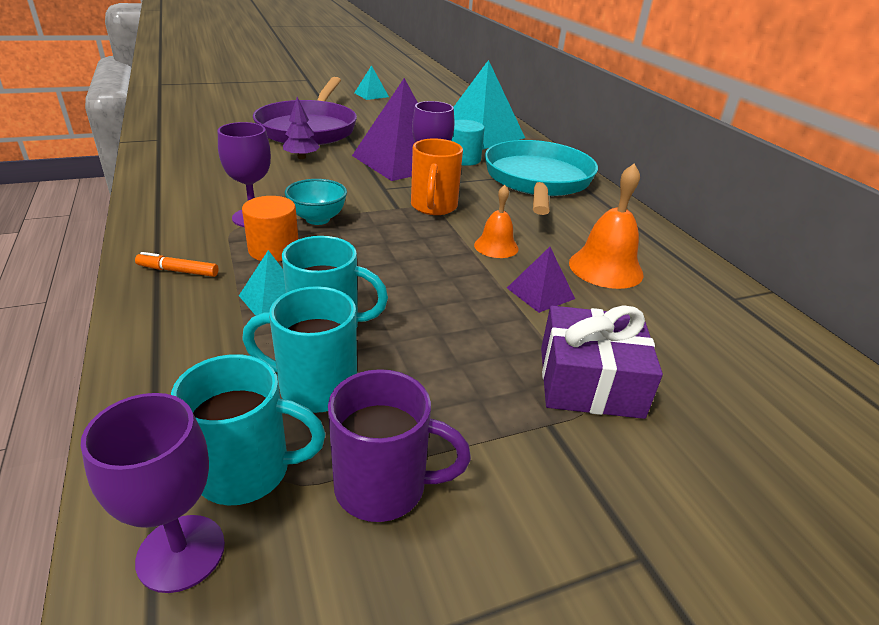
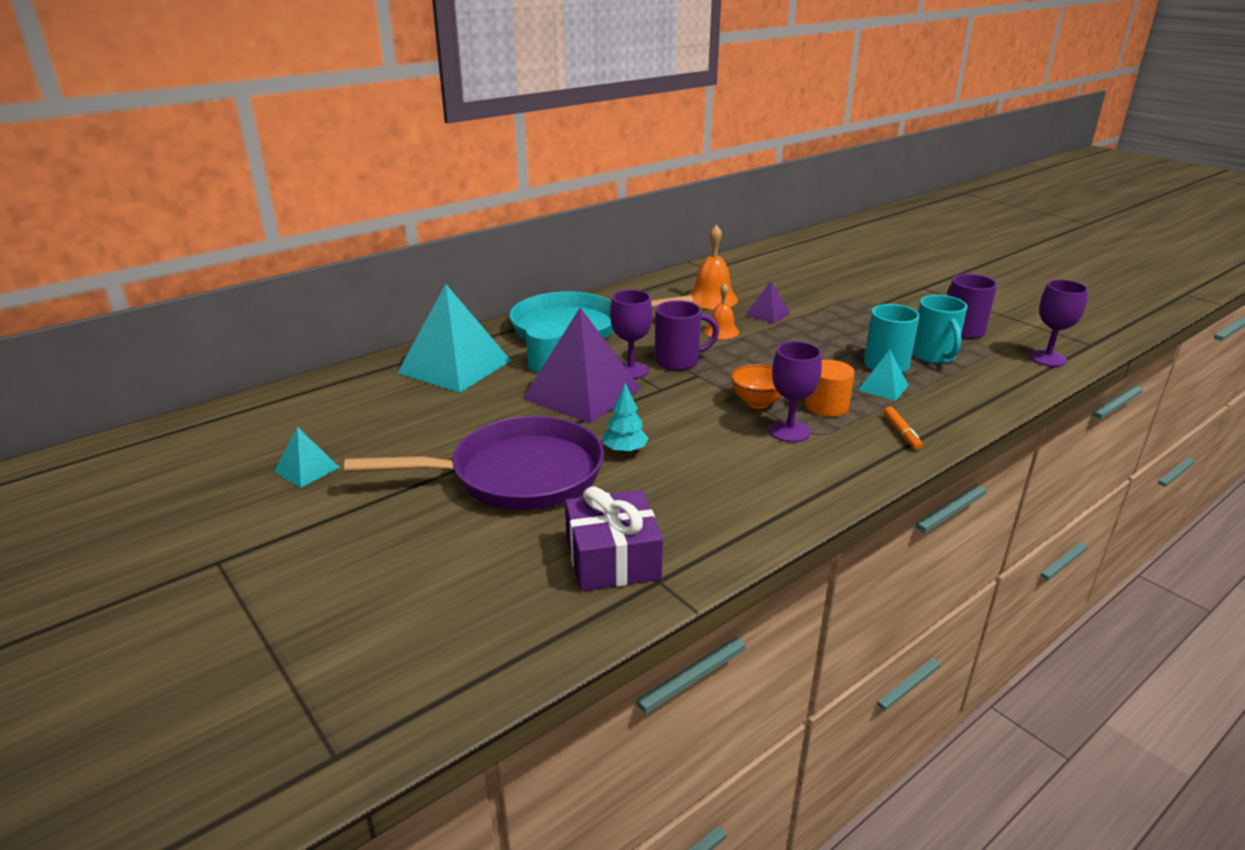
camera: 105 degrees left, 5 degrees down
turquoise mug [171,354,326,505] -> none
purple tree [283,97,320,159] -> turquoise tree [603,383,649,454]
turquoise bowl [285,179,347,225] -> orange bowl [731,364,782,409]
orange mug [411,138,463,215] -> purple mug [655,300,719,371]
purple gift [541,305,663,419] -> purple gift moved to [565,486,663,591]

